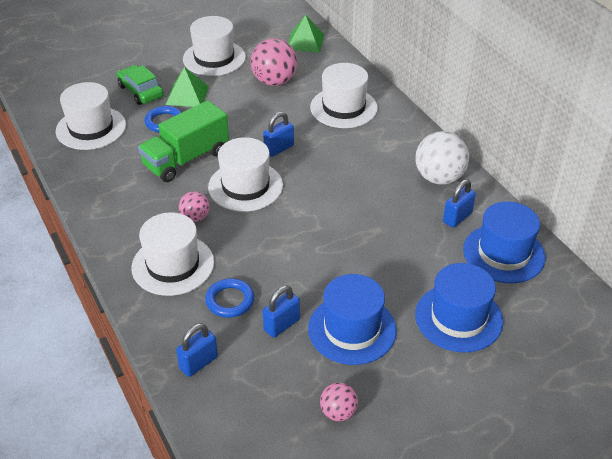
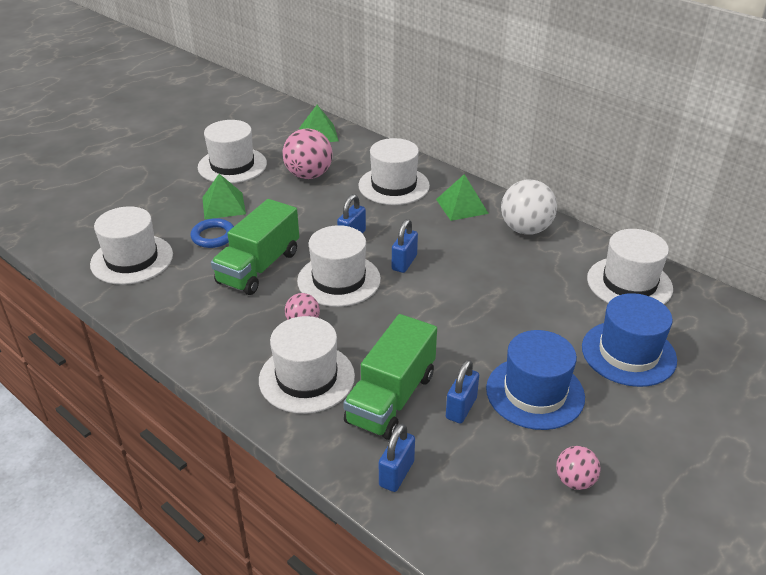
camera: 20 degrees left, 5 degrees down
green car [116,65,164,105] -> none
blue ring [205,278,254,318] -> green truck [343,314,437,440]
blue padlock [443,179,476,228] -> blue padlock moved to [392,219,418,273]
blue hat [463,201,546,283] -> white hat [587,229,673,304]
none -> green pyramid [436,174,489,221]

